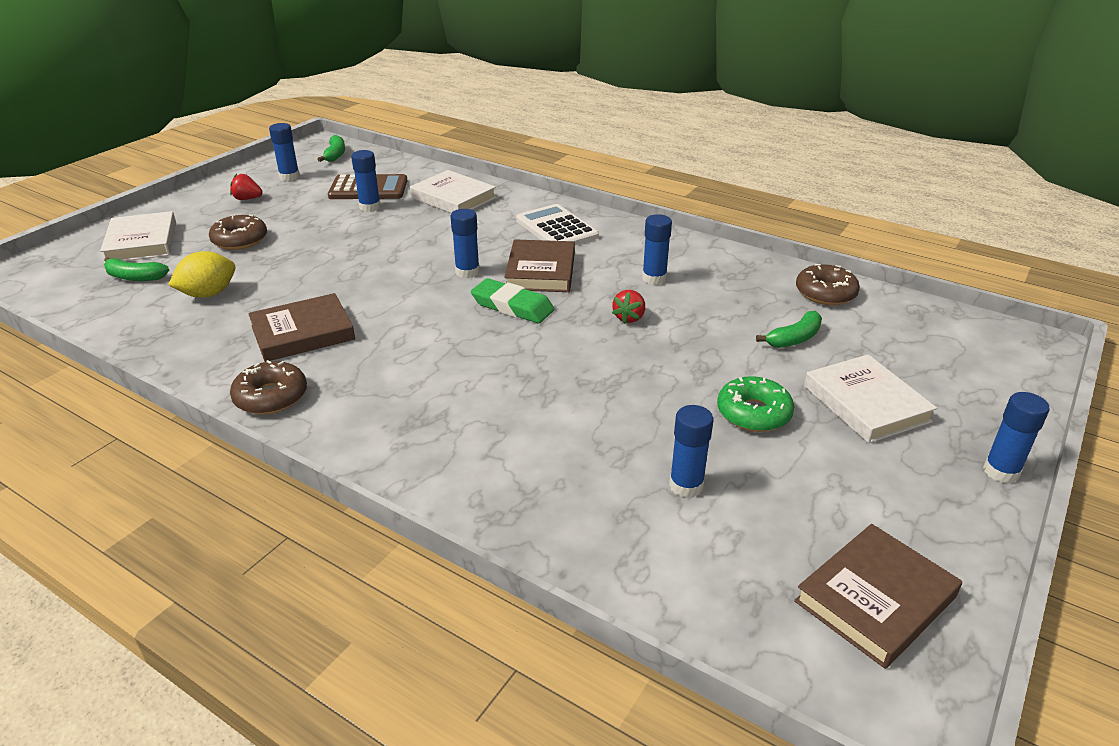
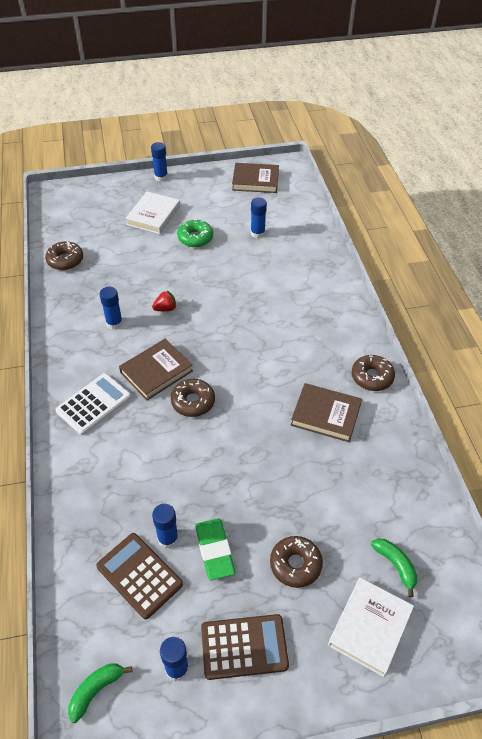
camera: 135 degrees left, 15 degrees up
yellow lemon [168,251,235,298] -> none
red strawberry [230,174,263,200] -> brown calculator [201,614,289,680]
white book [410,170,497,213] -> none
blue glue stick [450,209,480,278] -> brown donut [171,379,215,417]
green eraser [471,278,554,323] -> green eraser moved to [195,518,235,580]
white calculator [516,204,599,245] -> white calculator turned 150 degrees counterclockwise [55,373,131,435]
green banana [756,311,822,348] -> none

